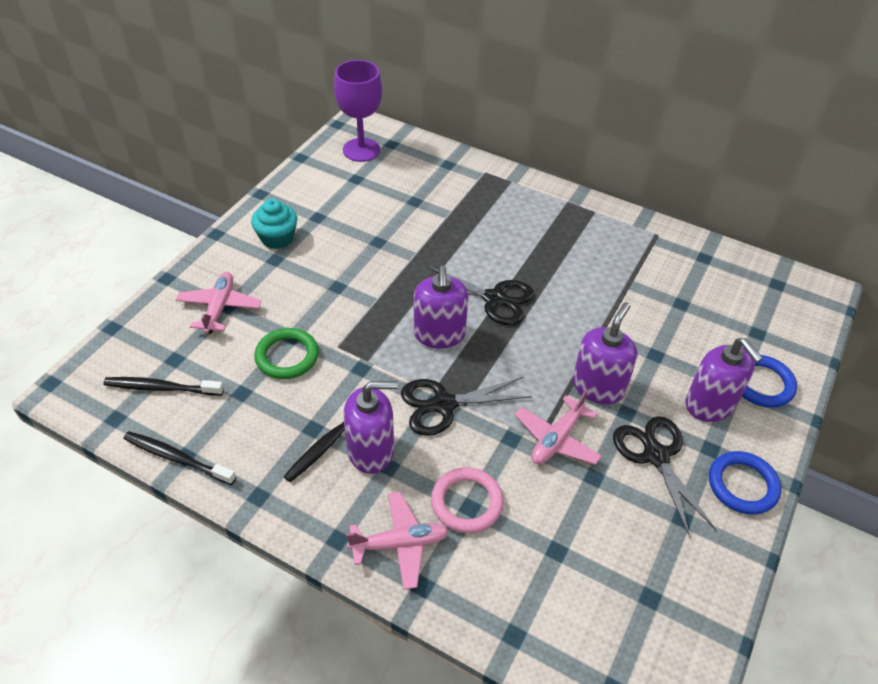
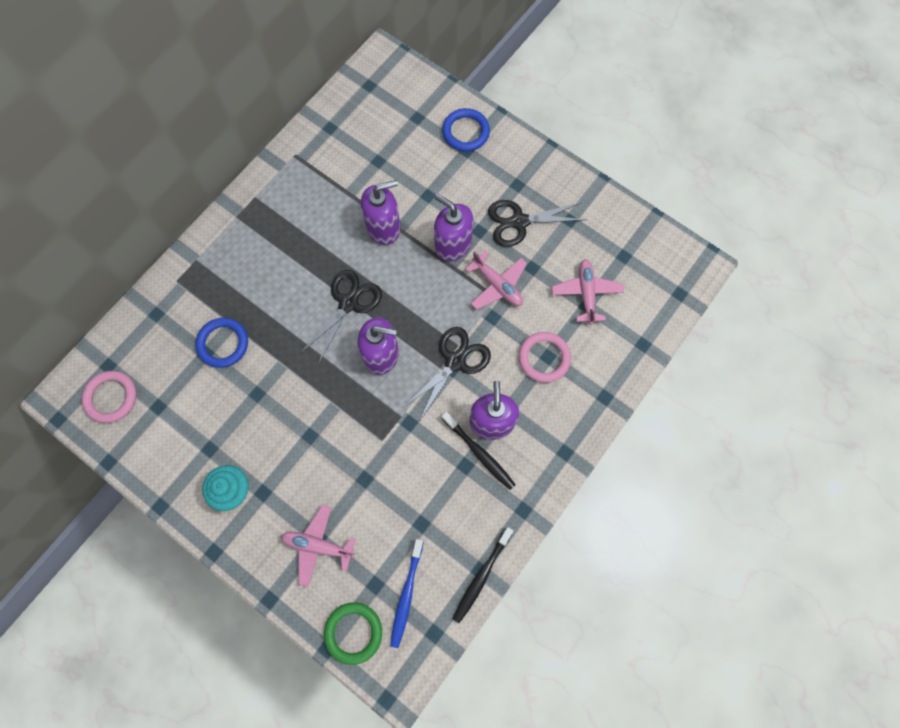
camera: 80 degrees left, 25 degrees up
black toothbrush [103,377,224,396] -> blue toothbrush [390,539,424,648]
green ring [254,328,319,379] -> green ring moved to [324,602,382,665]
purple goblet [334,60,382,162] -> pink ring [82,371,137,423]
pink plane [346,492,449,590] -> pink plane moved to [552,259,624,325]
black scissors [401,377,532,436] -> black scissors turned 135 degrees counterclockwise [402,327,491,422]
purple soap dispenser [686,338,763,422] -> purple soap dispenser moved to [361,180,401,245]
blue ring [709,451,781,515] -> blue ring moved to [195,318,248,368]

